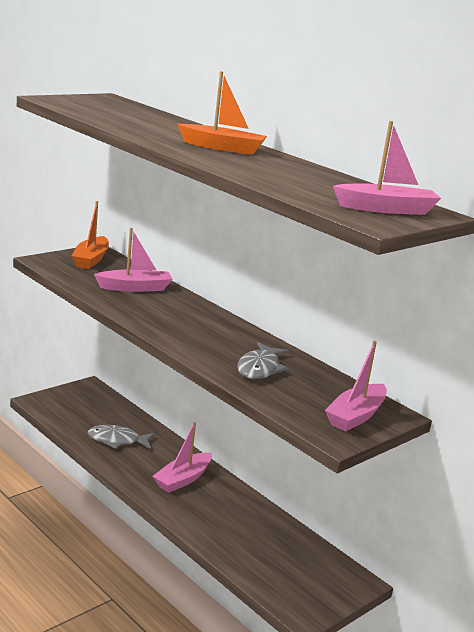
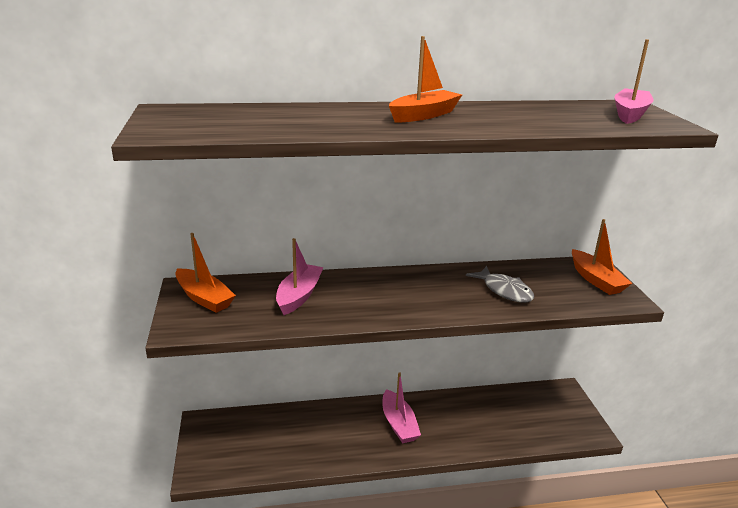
camera: 55 degrees left, 5 degrees up
grey fish [88,425,155,449] -> none
pink boat [325,341,387,432] -> orange boat [572,219,632,295]

